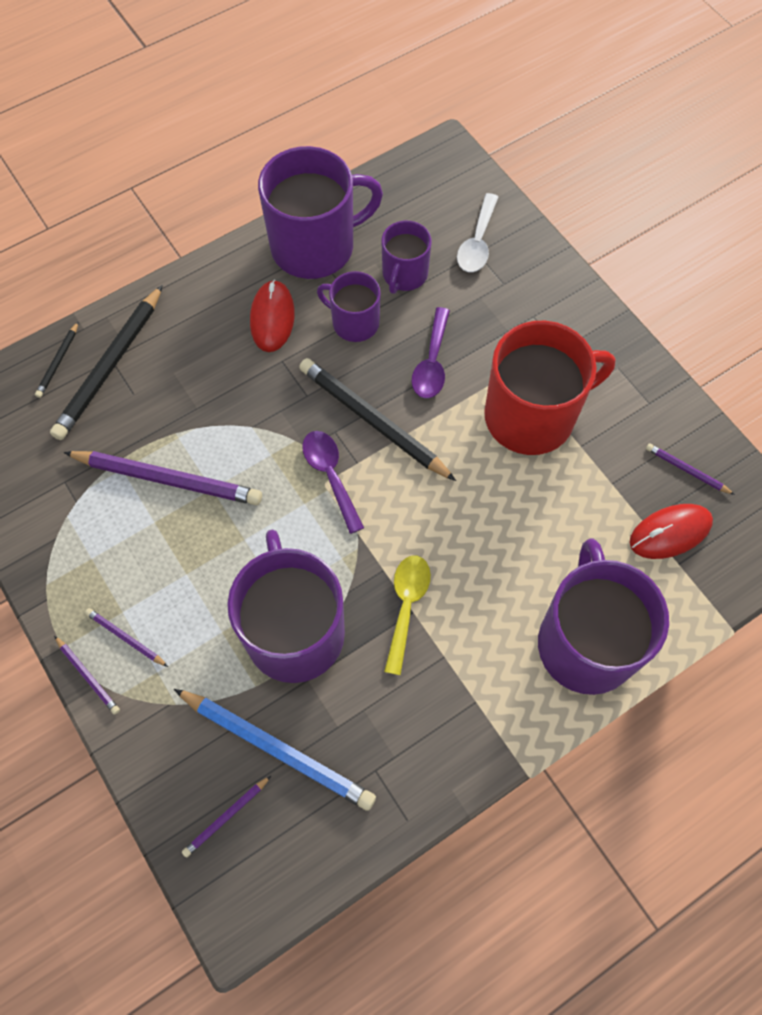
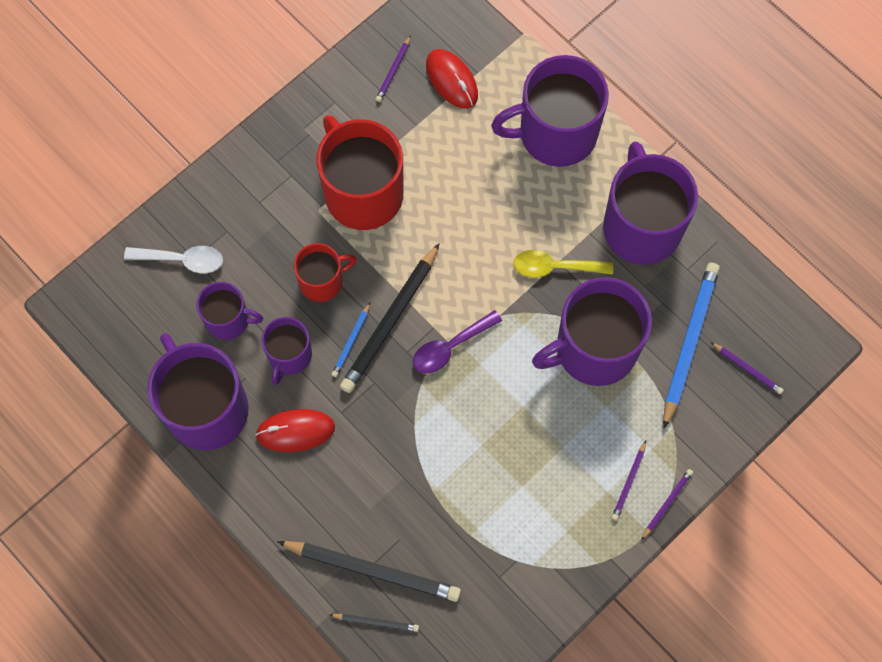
camera: 100 degrees left, 5 degrees up
purple pencil [63,451,262,505] -> none
purple spoon [412,307,450,398] -> red mug [294,243,357,302]
none -> blue pencil [331,303,370,377]
none -> purple mug [603,141,698,265]

